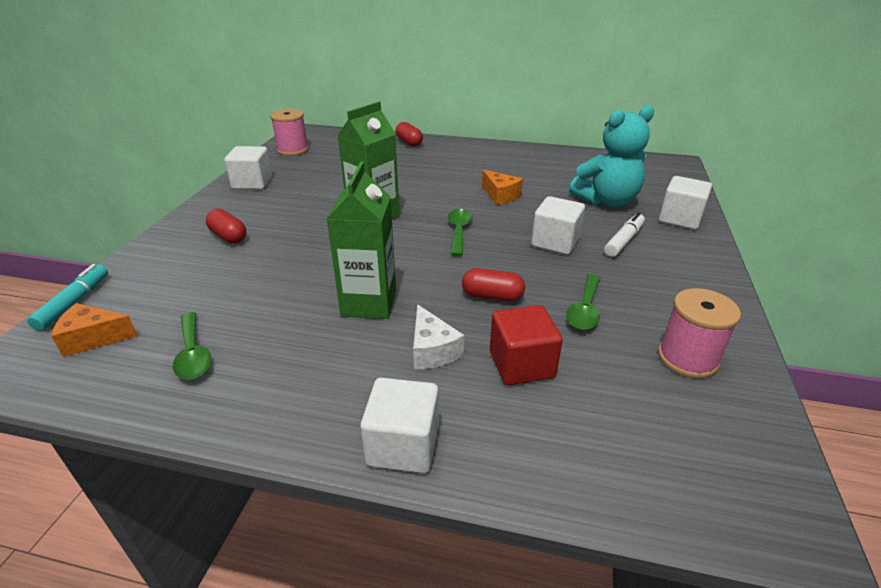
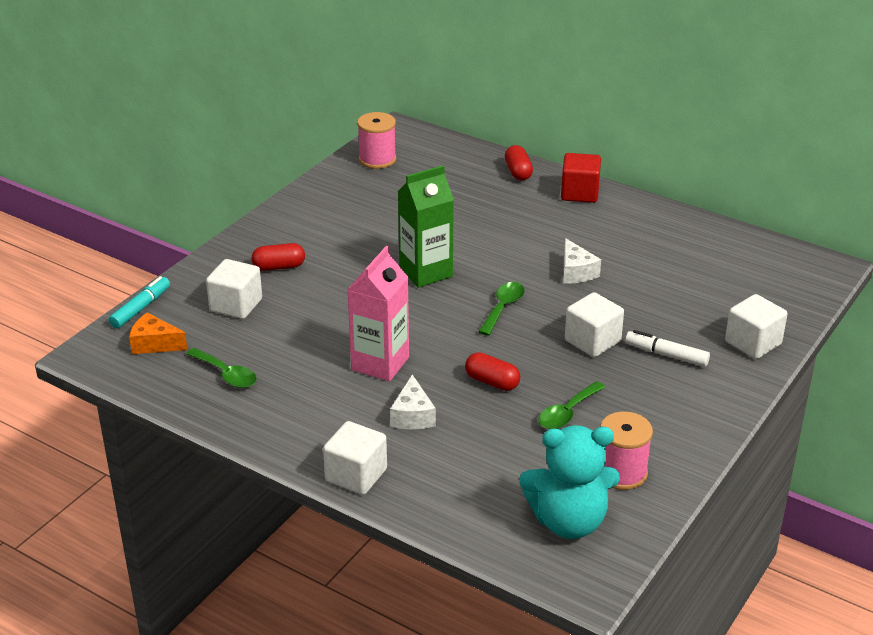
camera: 20 degrees right, 0 degrees up
green spoon [173,312,212,380] -> green spoon turned 45 degrees counterclockwise [186,348,257,388]
red capsule [206,209,246,244] -> red capsule turned 75 degrees counterclockwise [252,243,305,271]
white cube [224,146,272,190] -> white cube moved to [206,259,262,319]
green carton [326,162,396,319] -> pink carton [347,246,409,381]
orange cheese [482,170,523,205] -> white cheese [563,238,601,283]
red cube [490,305,563,385] -> red cube moved to [561,153,601,203]
turquoise teddy bear [569,105,654,207] -> turquoise teddy bear moved to [519,425,620,539]
white marker [604,212,645,257] -> white marker turned 120 degrees counterclockwise [625,330,710,367]

